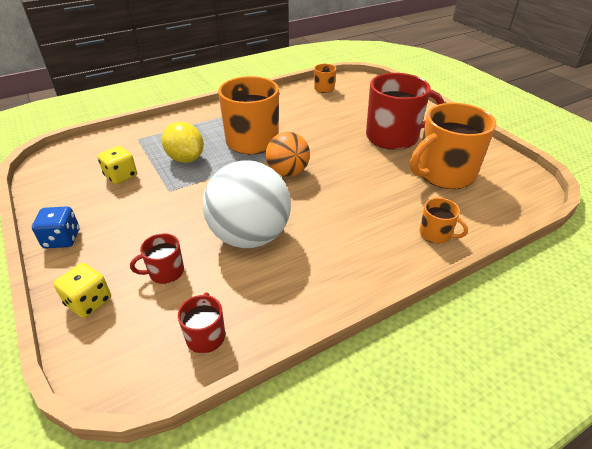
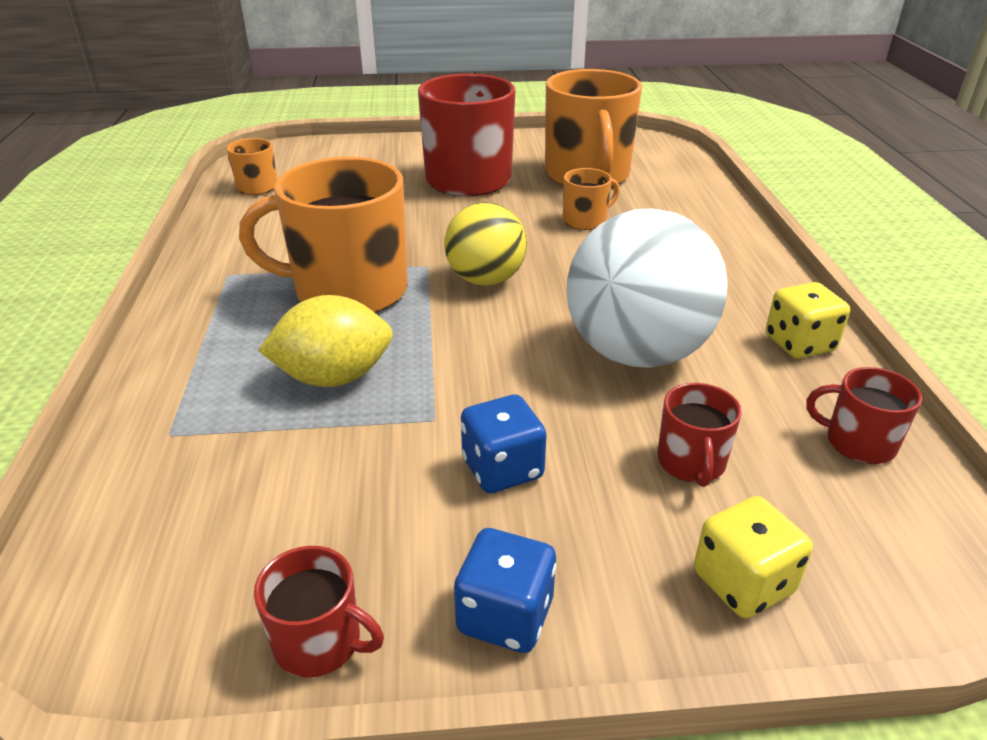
camera: 65 degrees left, 5 degrees down
yellow dice [97,146,137,184] -> yellow dice moved to [766,282,850,359]
orange ball [266,132,310,177] -> yellow ball [444,202,527,286]
orange mug [419,198,468,244] -> orange mug moved to [563,168,619,230]
none -> red mug [254,546,384,678]
none -> blue dice [461,395,547,493]

